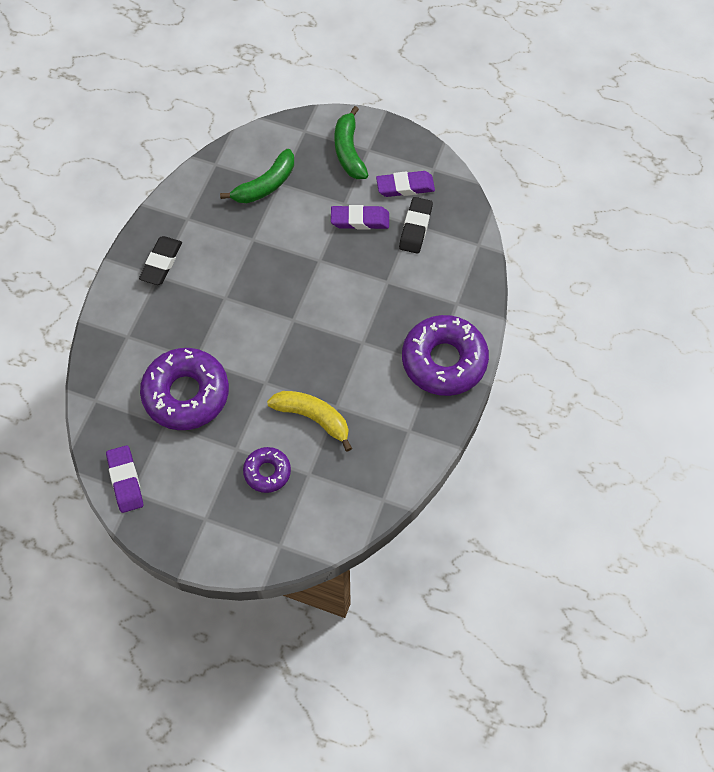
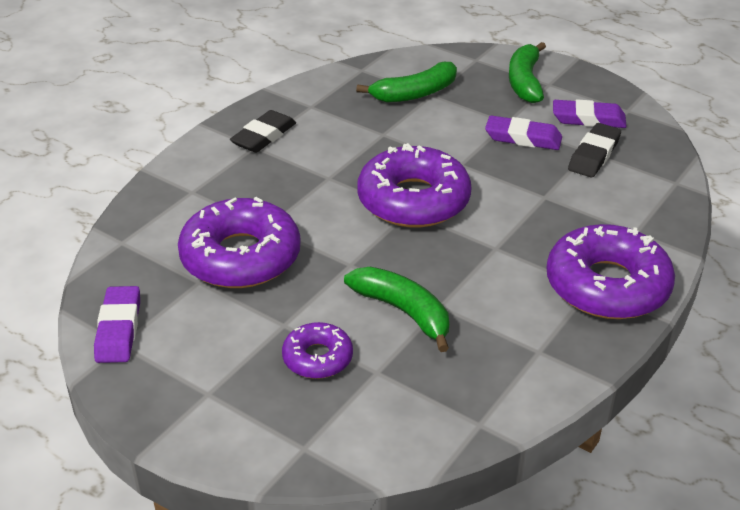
camera: 15 degrees right, 25 degrees down
yellow banana [267,391,352,452] -> green banana [344,267,449,352]
none -> purple donut [357,143,471,228]

